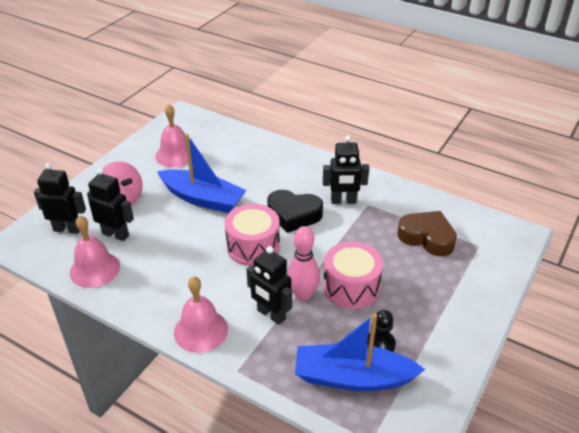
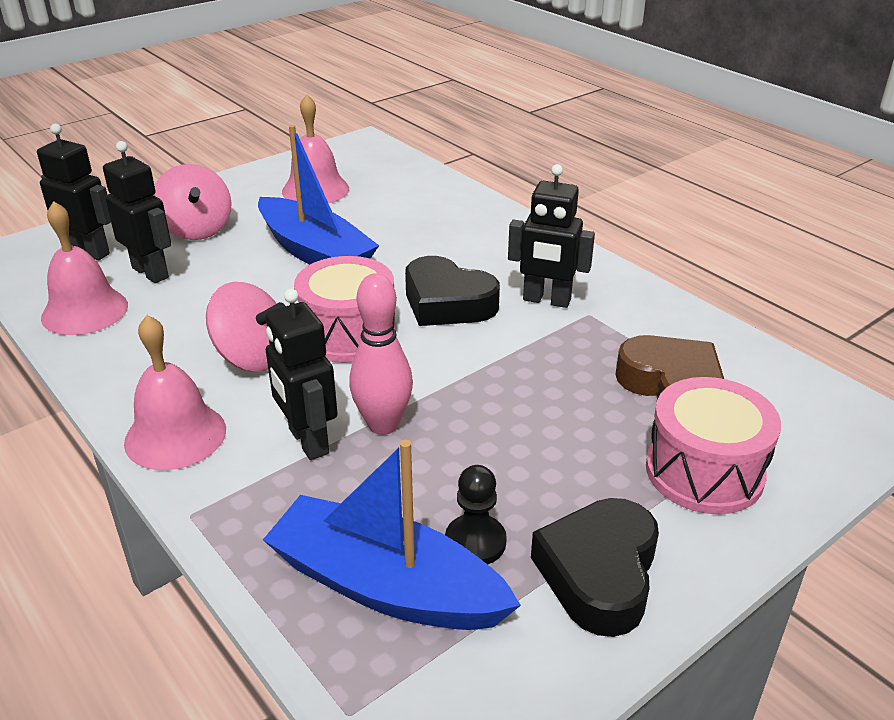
camera: 20 degrees right, 5 degrees down
pink drum [323,241,383,309] -> pink drum moved to [646,377,781,514]
none -> pink spinning top [206,282,285,372]
none -> black heart [531,498,659,637]

